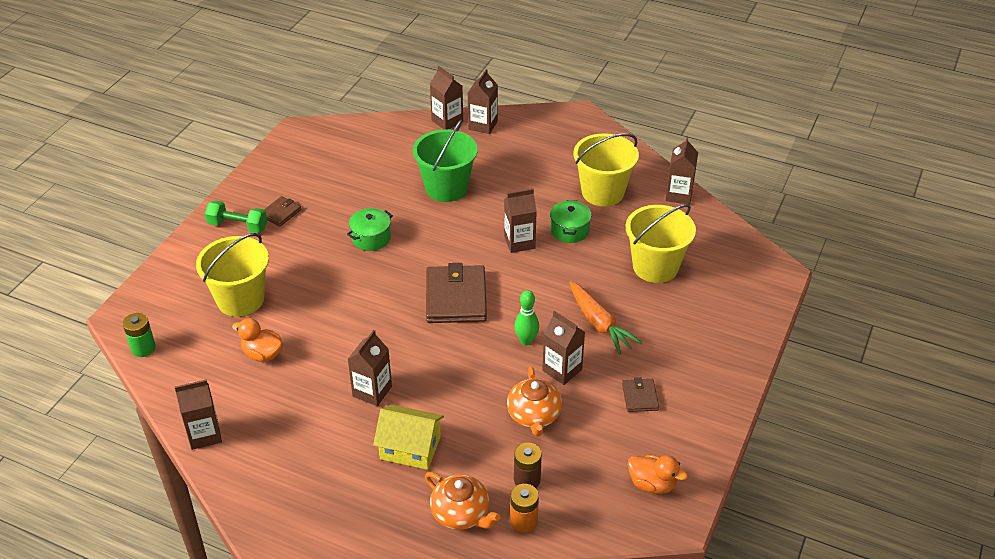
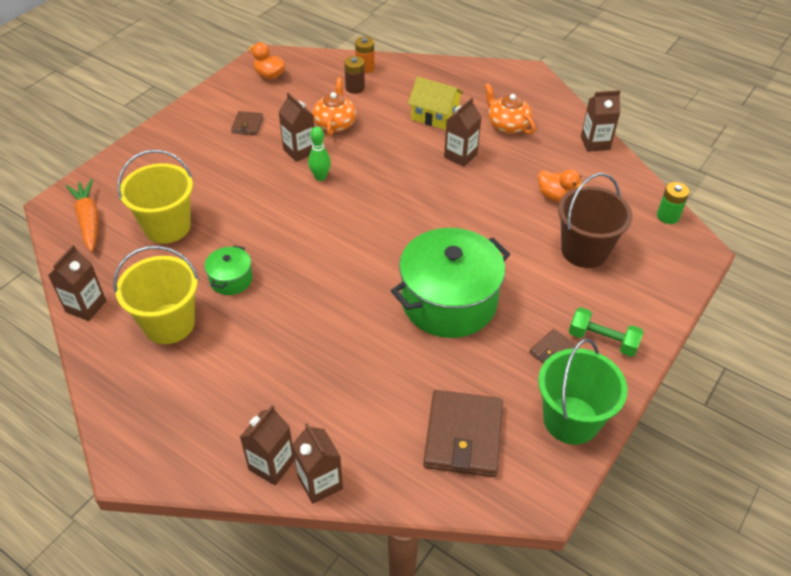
camera: 170 degrees left, 5 degrees up
yellow bucket [196,233,269,317] -> brown bucket [558,173,633,268]
green pot [347,208,393,251] -> green pot [391,228,510,338], size x2.19
green bucket [413,120,478,202] -> green bucket moved to [538,338,628,445]
orange teapot [425,472,501,530] -> orange teapot moved to [484,83,536,134]
brown wallet [426,263,487,323] -> brown wallet moved to [423,390,503,477]
brown carton [504,189,537,253] -> none
orange carrot [569,281,642,355] -> orange carrot moved to [66,179,99,252]

